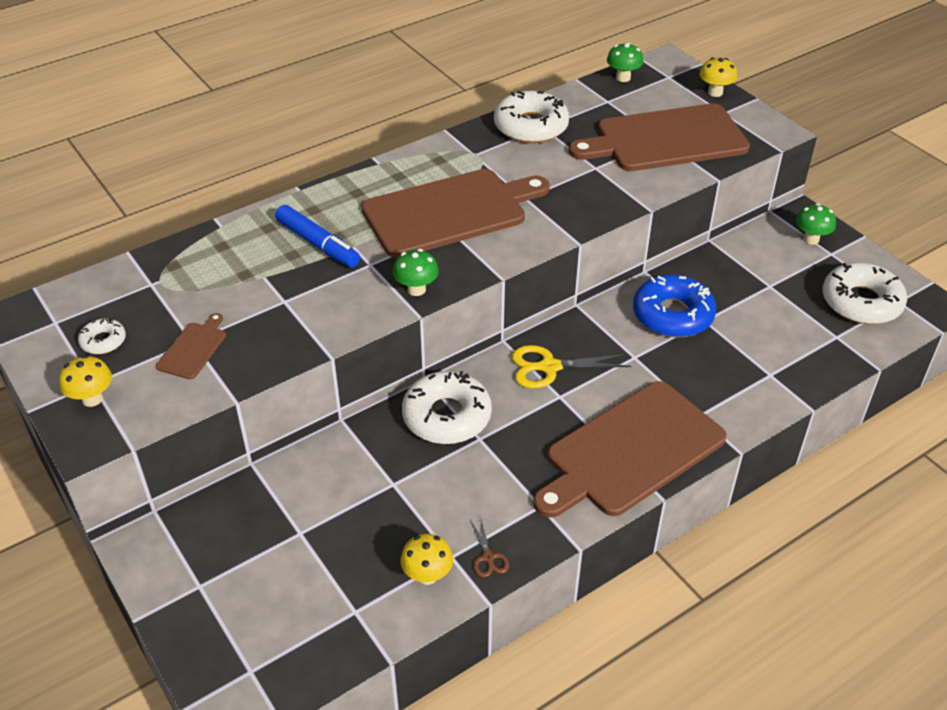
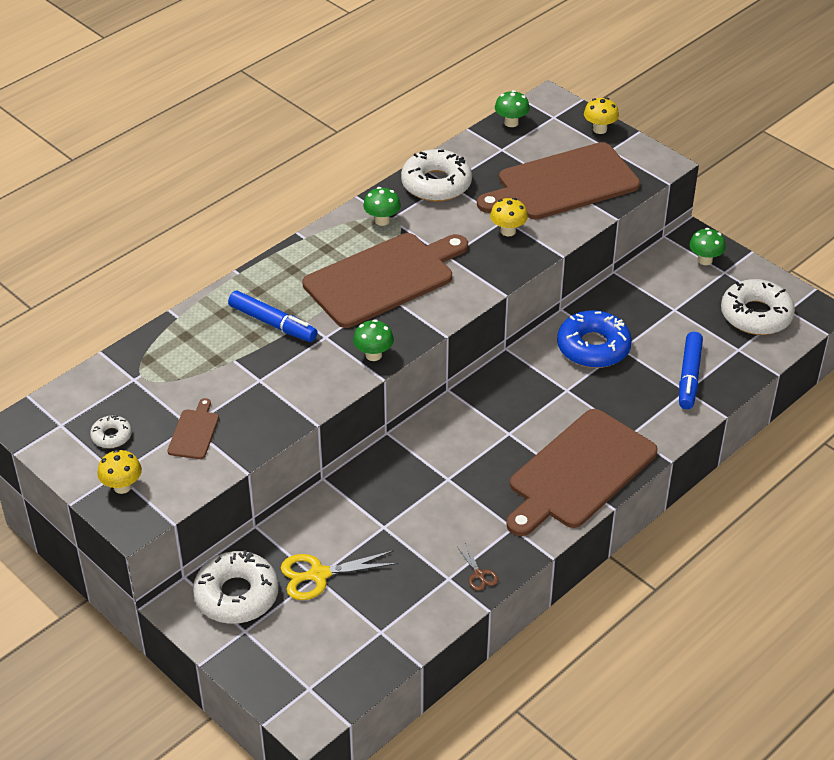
camera: 10 degrees left, 0 degrees up
yellow mushroom [401,534,453,585] -> yellow mushroom moved to [490,198,528,237]
white donut [402,371,492,444] -> white donut moved to [193,550,279,624]
yellow scissors [512,345,631,388] -> yellow scissors moved to [281,550,398,600]
none -> green mushroom [363,187,401,226]
none -> blue marker [679,332,703,409]

